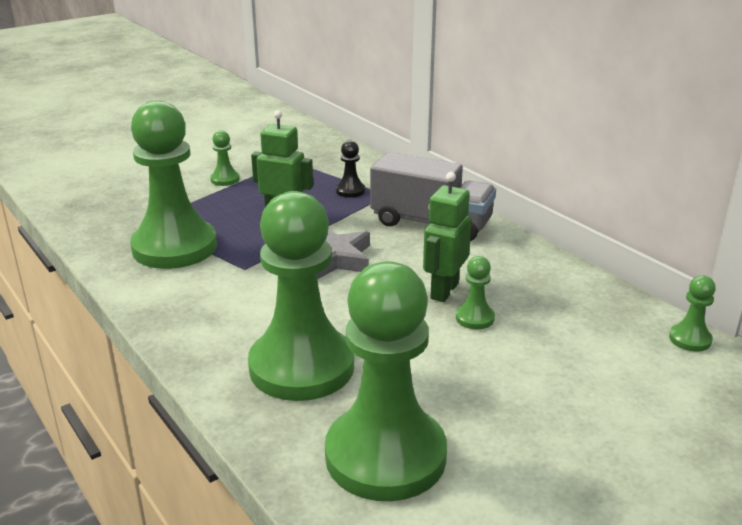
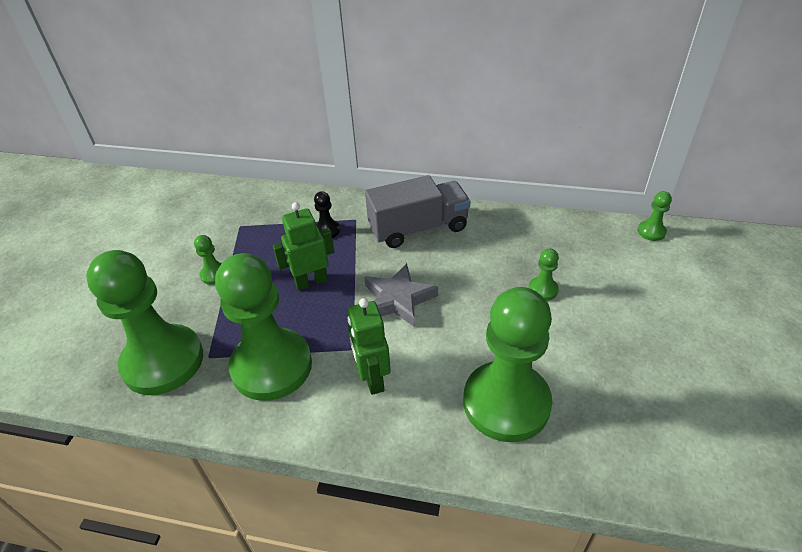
camera: 40 degrees left, 15 degrees up
green pawn [325,261,447,501] -> green pawn moved to [86,250,203,395]
green robot [423,172,472,302] -> green robot moved to [347,298,391,395]

